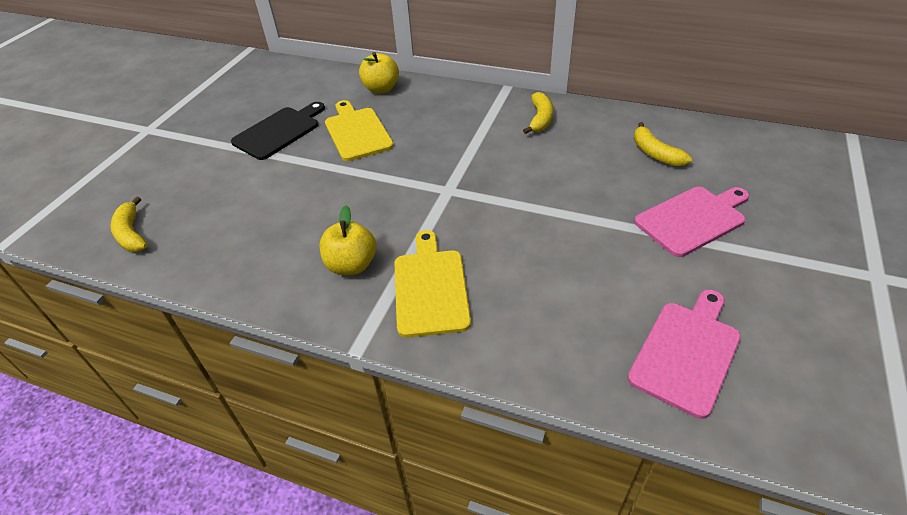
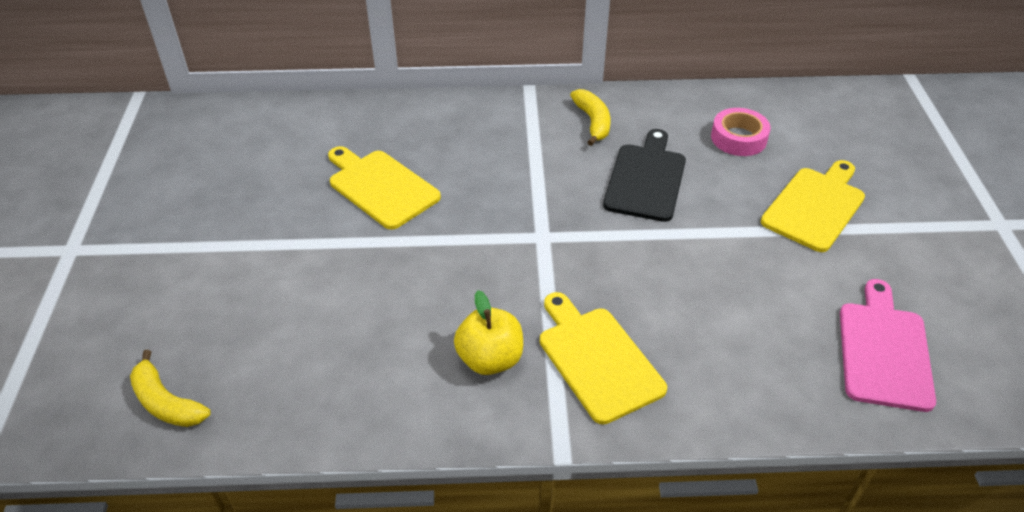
camera: 25 degrees left, 0 degrees up
black cutting board [231,102,325,160] -> black cutting board moved to [603,129,686,222]
yellow apple [359,52,399,94] -> none
yellow banana [634,122,692,166] -> pink tape [711,108,771,156]
pink cutting board [634,187,749,257] -> yellow cutting board [761,160,865,252]

